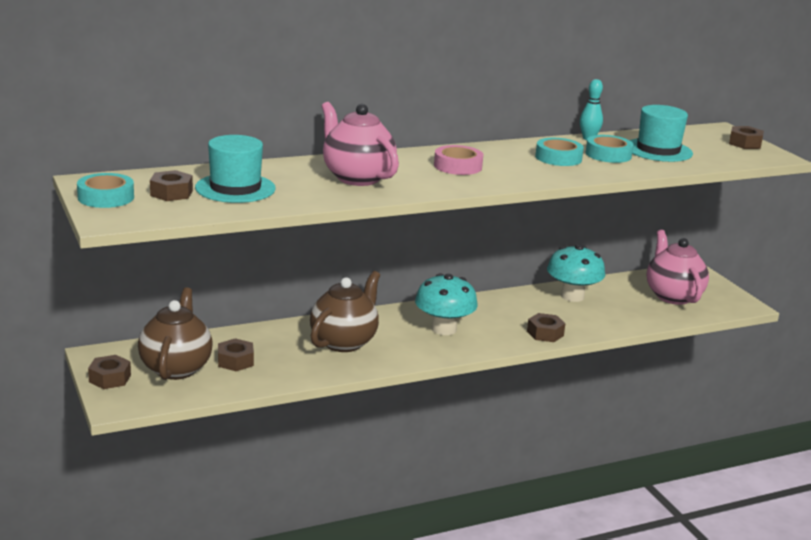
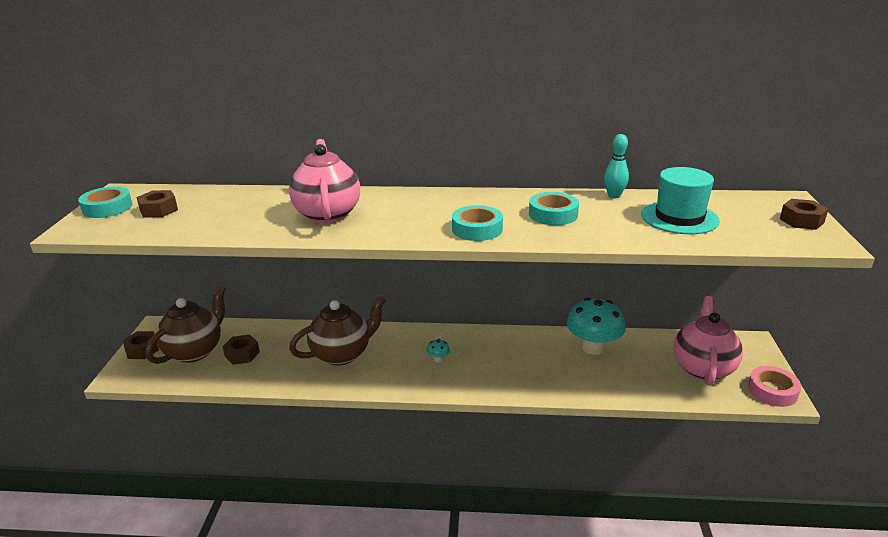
camera: 30 degrees right, 5 degrees up
turquoise hat [195,135,276,203] -> none
turquoise mushroom [415,274,478,335] -> turquoise mushroom [427,339,450,362], size x0.40
pink tape [434,145,483,175] -> pink tape moved to [748,366,801,407]
brown nut [527,313,566,342] -> none
turquoise tape [586,135,634,163] -> turquoise tape moved to [452,205,503,241]

